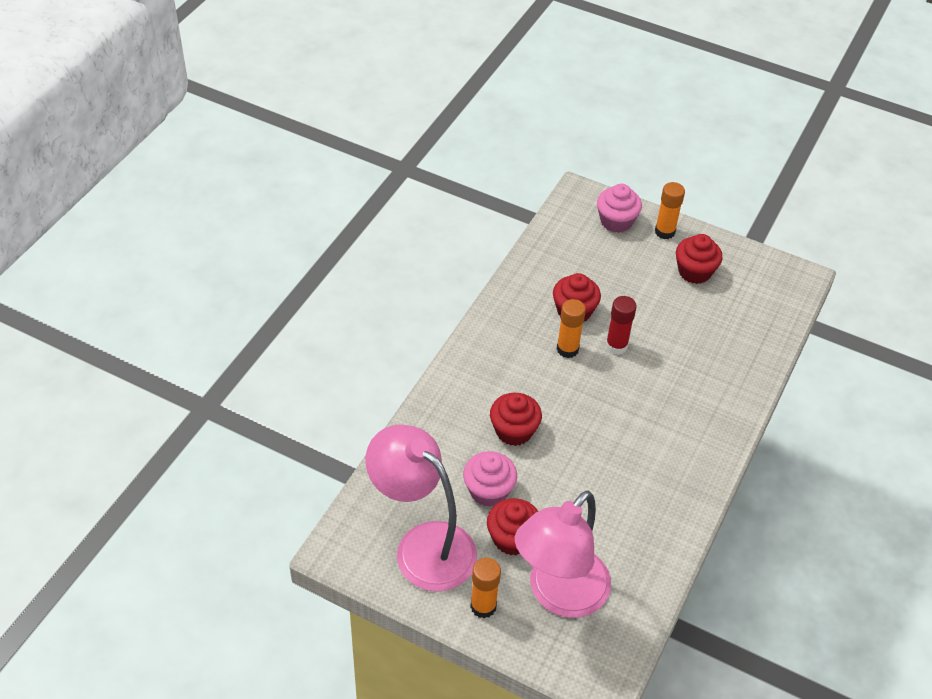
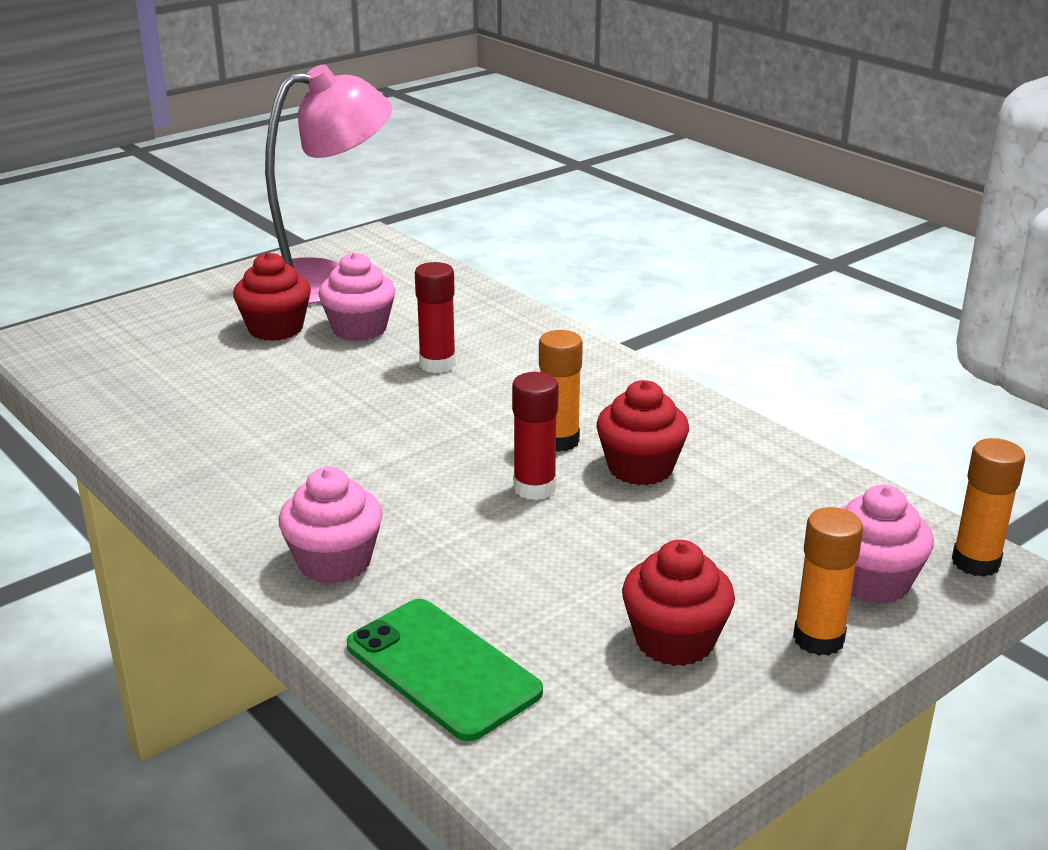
camera: 115 degrees right, 20 degrees down
orange glue stick [470,558,501,618] -> orange glue stick moved to [952,438,1025,577]
red cupcake [490,393,542,446] -> red glue stick [415,262,456,373]
pink lamp [515,490,611,618] -> none
none -> pink cupcake [279,467,383,584]
none -> green phone [347,599,543,741]

